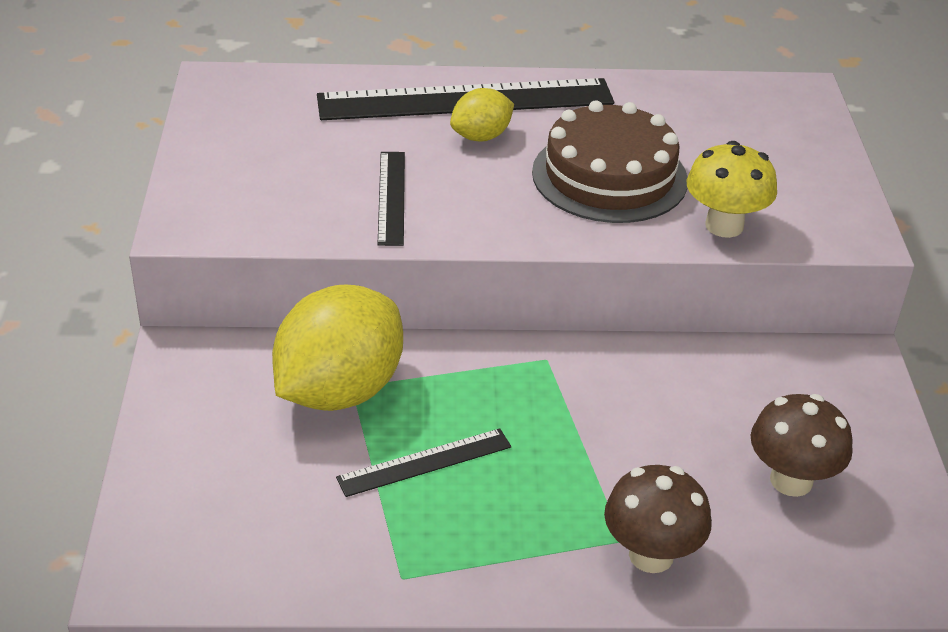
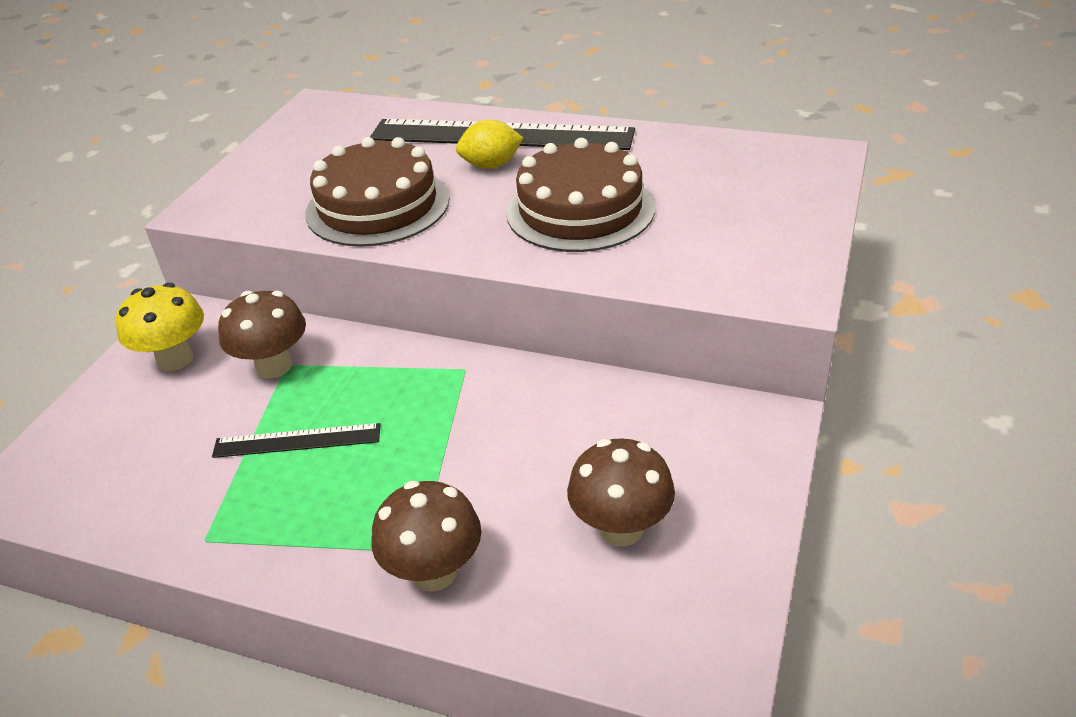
camera: 25 degrees right, 0 degrees up
yellow lemon [272,285,403,411] -> brown mushroom [218,291,306,379]
black ruler [378,152,405,246] -> brown cake [305,137,449,247]
yellow mushroom [687,141,777,238] -> yellow mushroom moved to [116,283,204,371]

